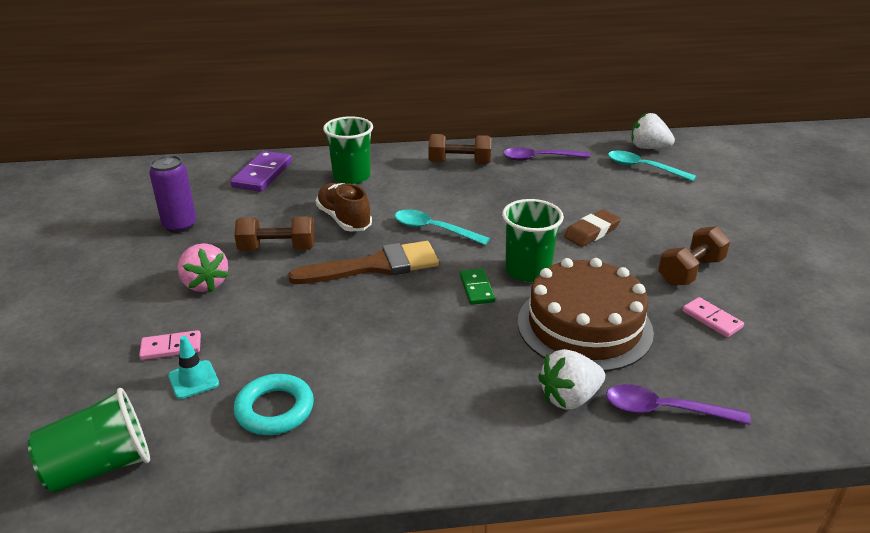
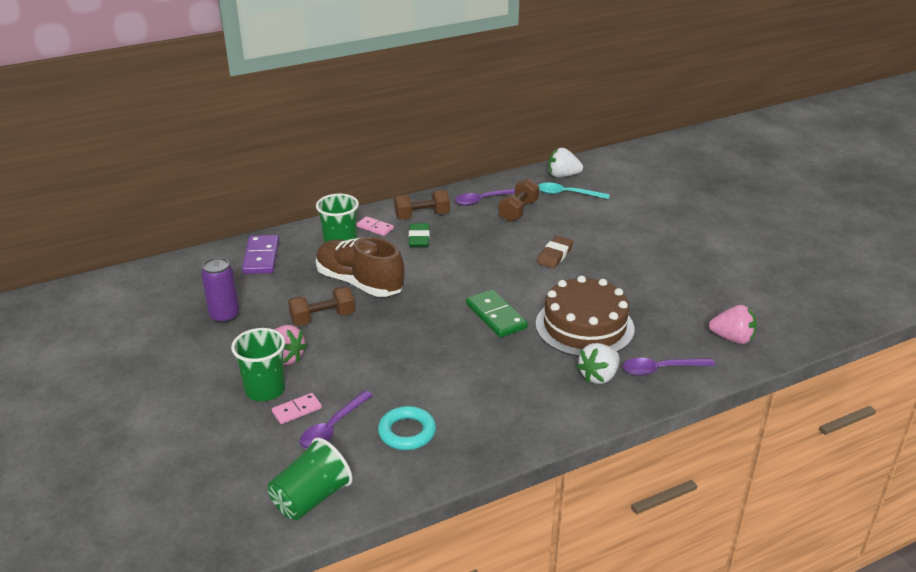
camera: 20 degrees left, 0 degrees up
turquoise traffic cone [168,336,219,399] -> purple spoon [300,391,373,449]
brown brush [288,241,439,284] -> none
brown shoe [316,183,372,232] -> brown shoe [316,237,404,297], size x1.52
turquoise spoon [395,209,490,245] -> none
green domino [460,269,495,305] -> green domino [466,289,528,338], size x1.68
green cup [502,199,564,282] -> green cup moved to [231,328,285,401]
brown dumbbell [658,226,730,285] -> brown dumbbell moved to [499,178,539,222]
pink domino [682,297,744,337] -> pink domino moved to [357,216,394,236]
none -> green eraser [409,223,430,247]
none -> pink strawberry [709,305,757,344]

